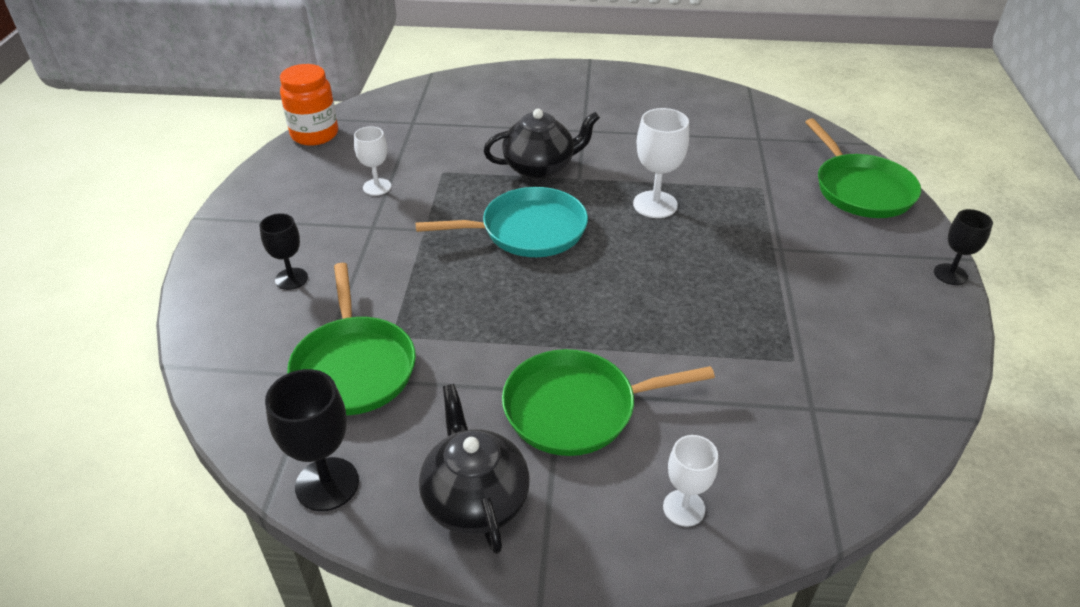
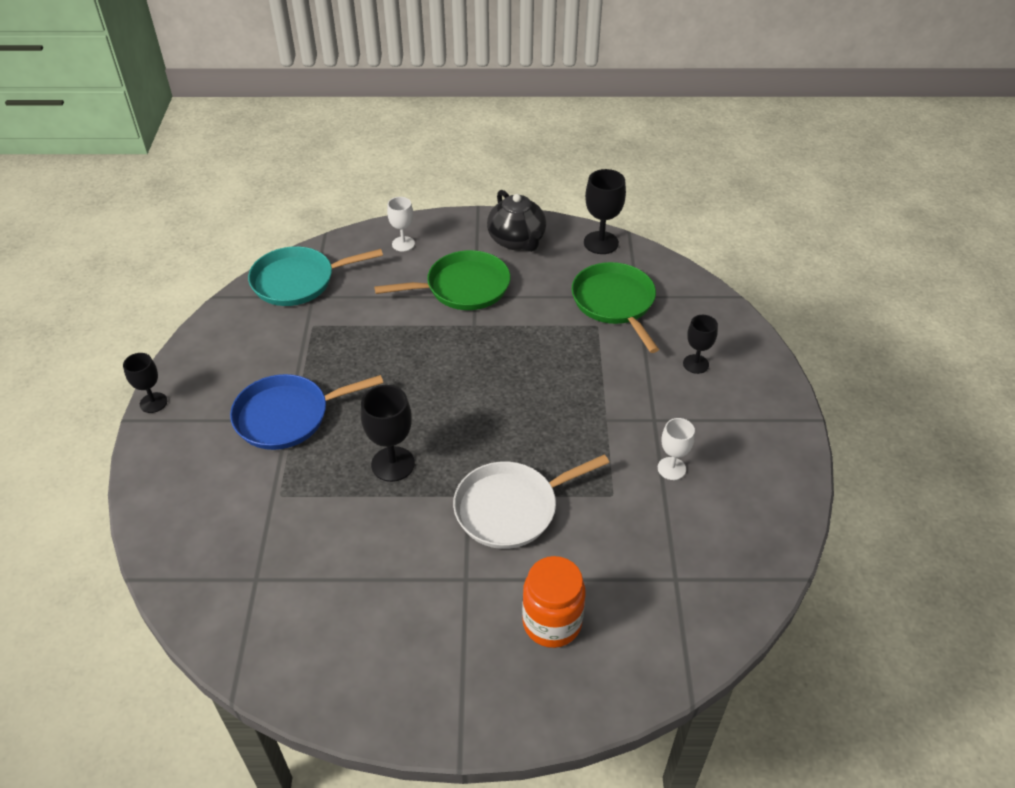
camera: 175 degrees right, 5 degrees up
orange jar [280,64,338,146] -> orange jar moved to [522,556,586,648]
turquoise pan [416,187,588,257] -> turquoise pan moved to [248,246,383,306]
black teapot [483,109,600,180] -> white pan [453,454,609,549]
white goblet [633,108,689,218] -> black goblet [361,385,415,482]
green pan [805,118,921,218] -> none
none -> blue pan [230,374,383,450]

